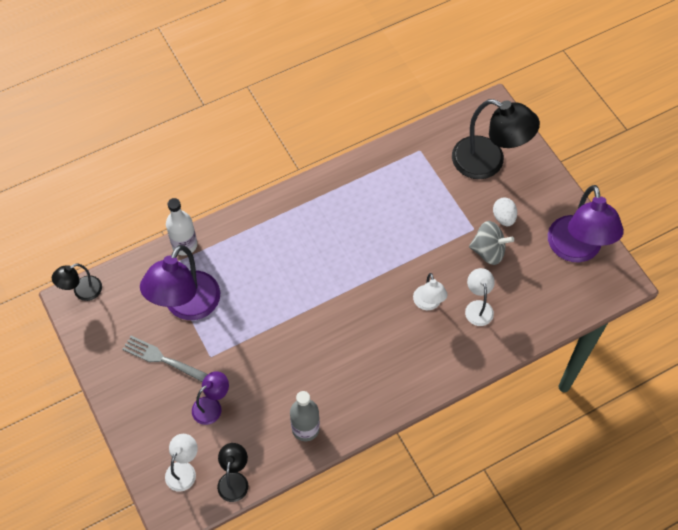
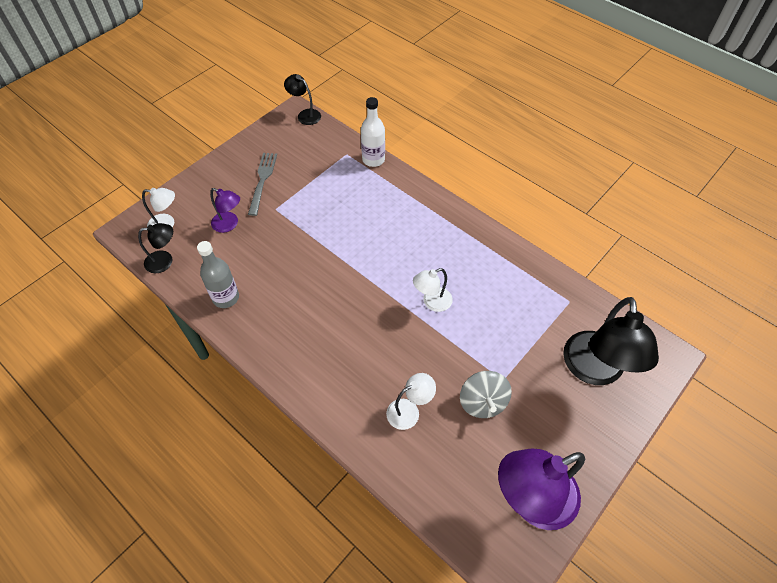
camera: 70 degrees right, 5 degrees down
purple lamp [140,245,220,320] -> none
white lamp [413,273,448,310] -> white lamp moved to [413,268,453,312]
white egg [493,197,517,226] -> none

